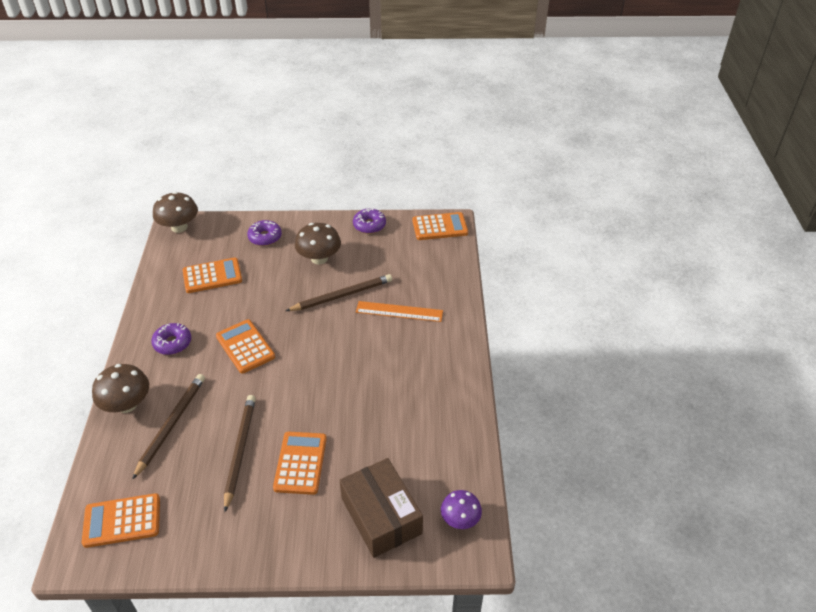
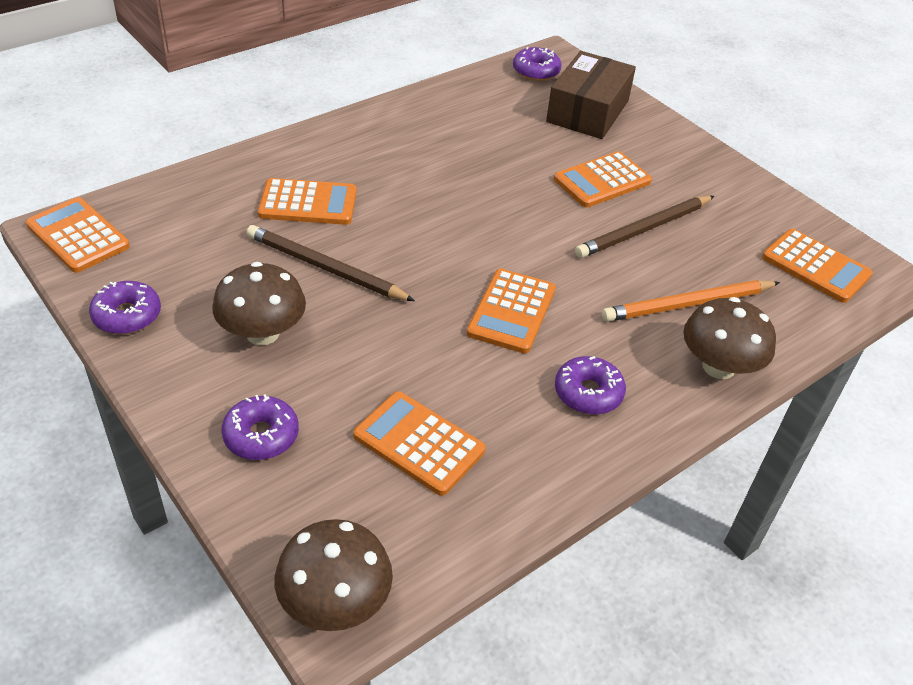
camera: 130 degrees left, 0 degrees up
brown pencil [132,374,205,480] -> orange pencil [602,280,780,322]
orange ruler [356,301,443,322] -> orange calculator [258,178,357,225]
purple mushroom [441,490,482,529] -> purple donut [513,47,561,81]

